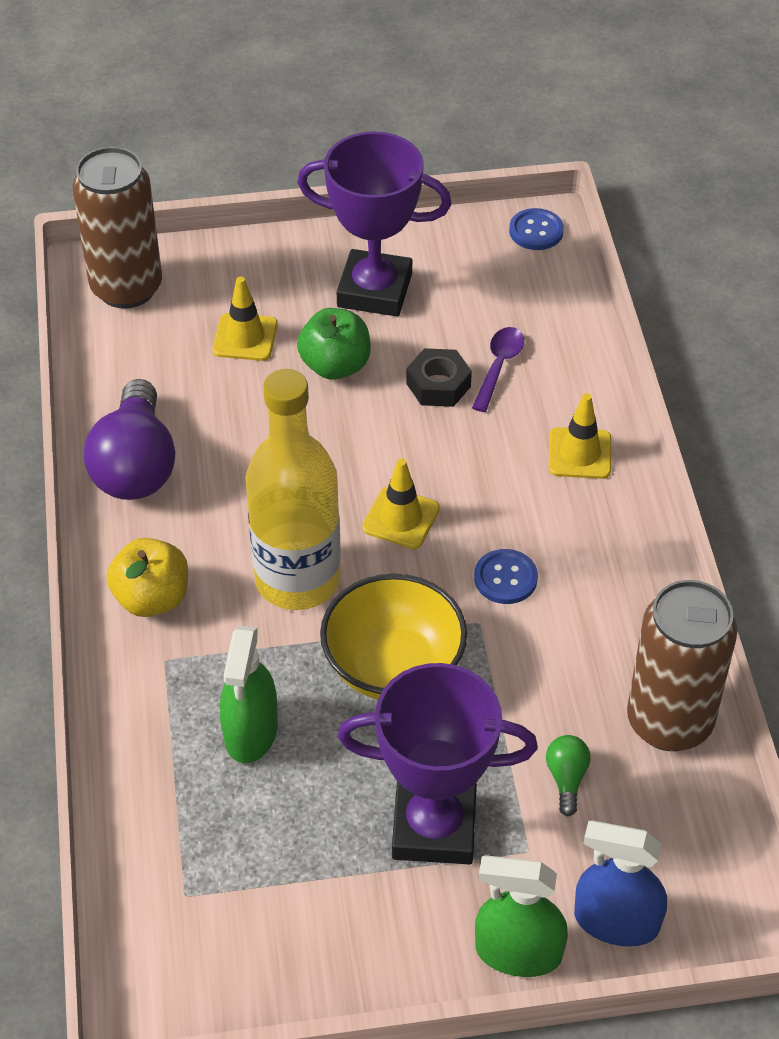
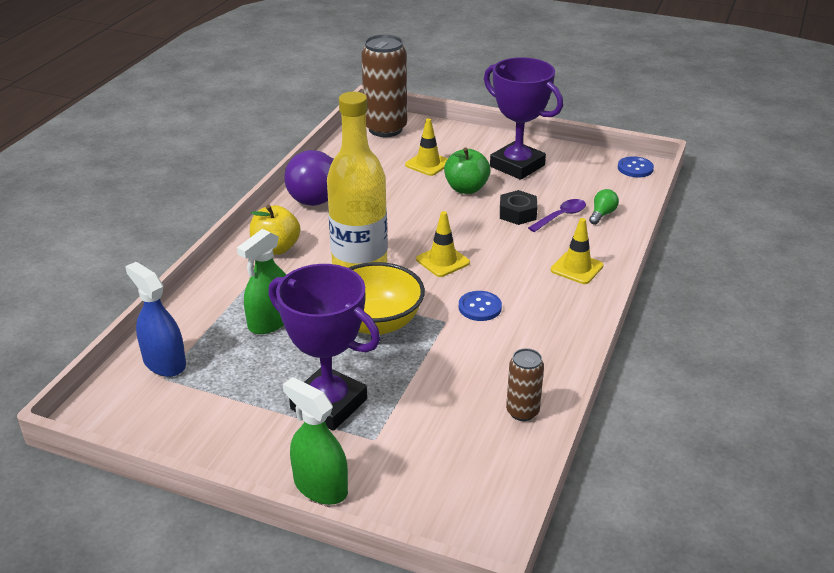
camera: 30 degrees right, 15 degrees down
green light bulb [546,735,590,816] -> green light bulb moved to [589,189,619,225]
blue spray bottle [574,820,667,947] -> blue spray bottle moved to [125,262,186,377]
brown can [627,580,737,751] -> brown can [506,348,544,421], size x0.52

